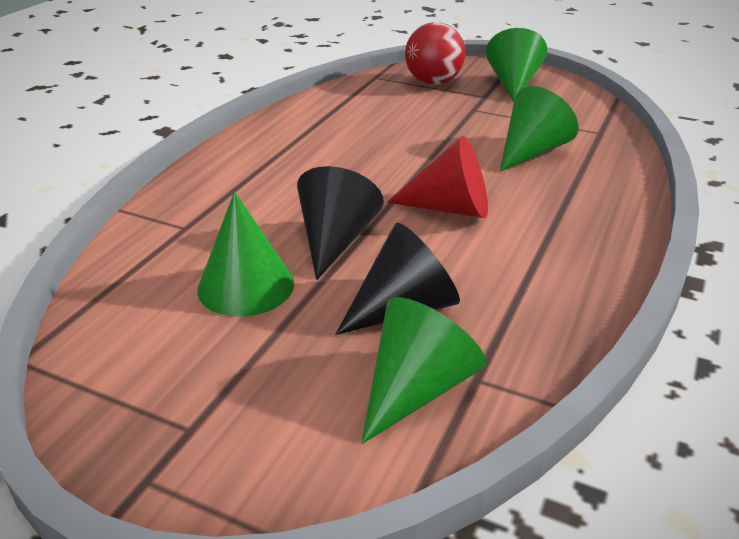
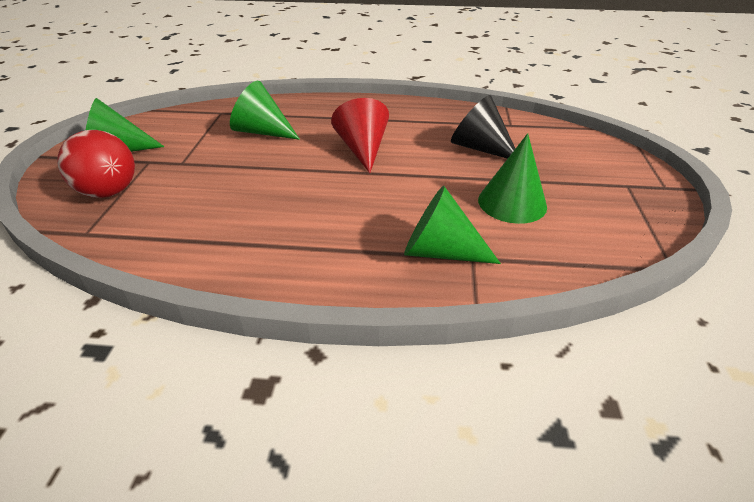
camera: 110 degrees left, 5 degrees up
black cone [297,166,384,280] -> none
green cone [361,297,486,444] -> green cone moved to [404,186,501,264]

